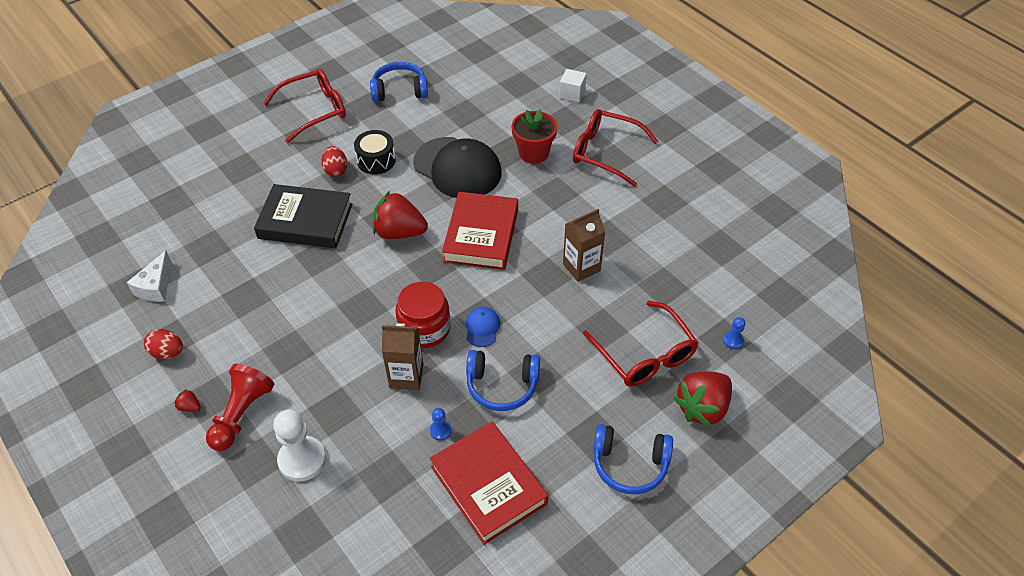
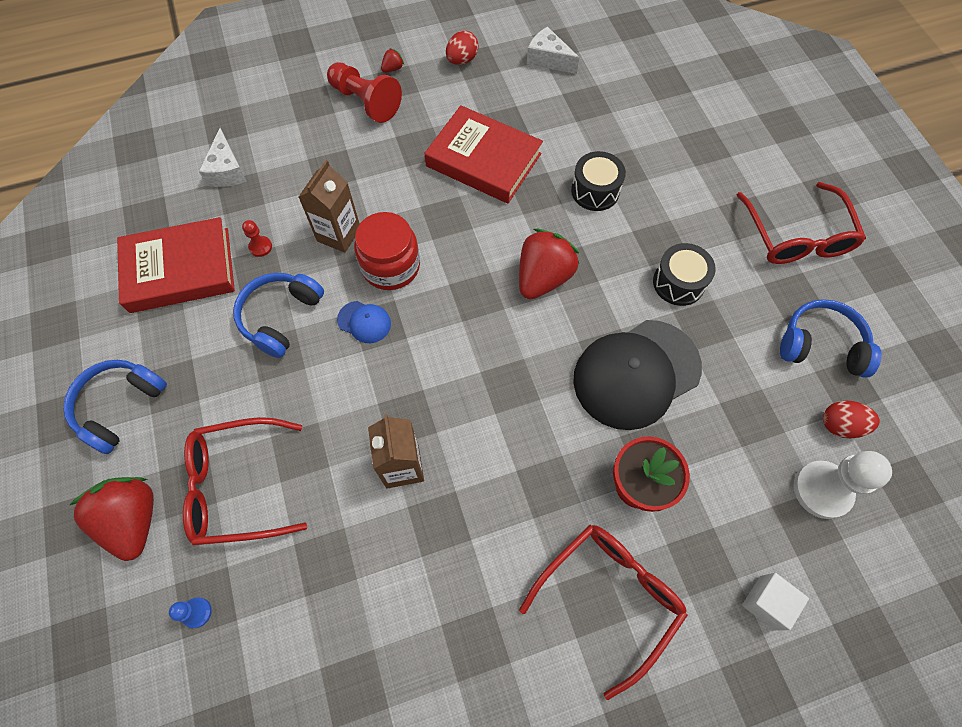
camera: 110 degrees right, 15 degrees up
black book [254,184,353,248] -> black drum [571,151,626,211]
white pawn [273,409,326,482] -> white pawn moved to [794,451,892,519]
red egg [321,146,347,177] -> red egg moved to [823,400,880,438]
blue headphones [370,62,428,102] -> blue headphones turned 90 degrees counterclockwise [780,299,882,378]
blue pawn [430,408,452,441] -> red pawn [242,220,272,257]
red book [442,192,518,270] -> red book moved to [424,105,543,203]
none -> white cheese [199,128,247,187]

